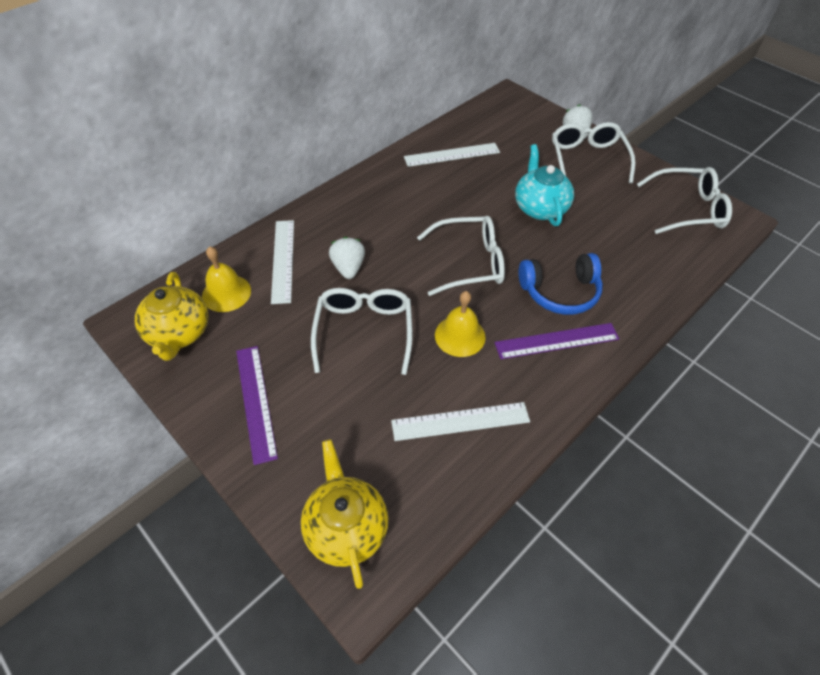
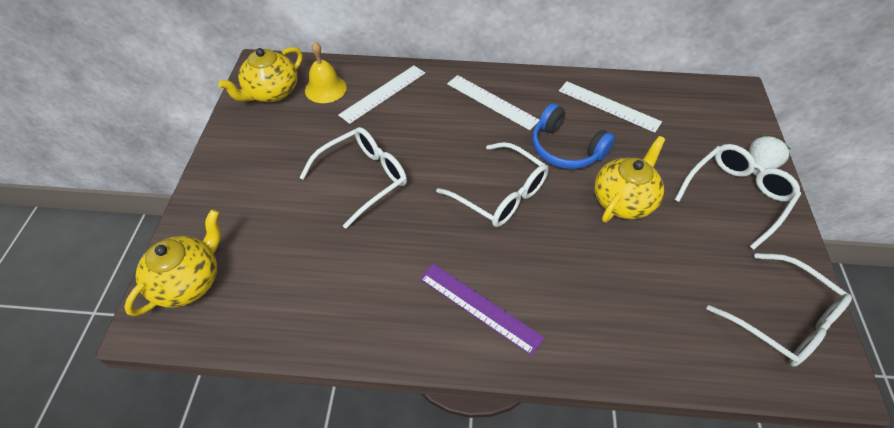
camera: 50 degrees right, 0 degrees up
purple ruler [236,346,278,465] -> none
white strawberry [329,237,365,279] -> none
white ruler [391,402,530,441] -> white ruler moved to [447,75,539,130]
yellow bell [435,291,485,357] -> none
turquoise teapot [515,144,574,226] -> yellow teapot [594,136,665,223]
blue headphones [518,253,603,315] -> blue headphones moved to [532,103,615,169]

